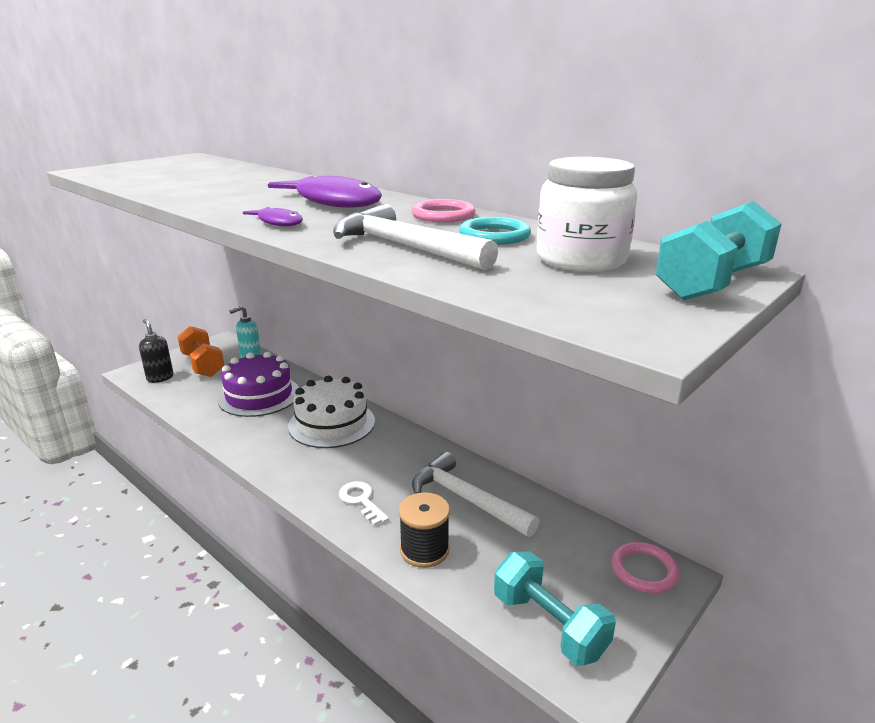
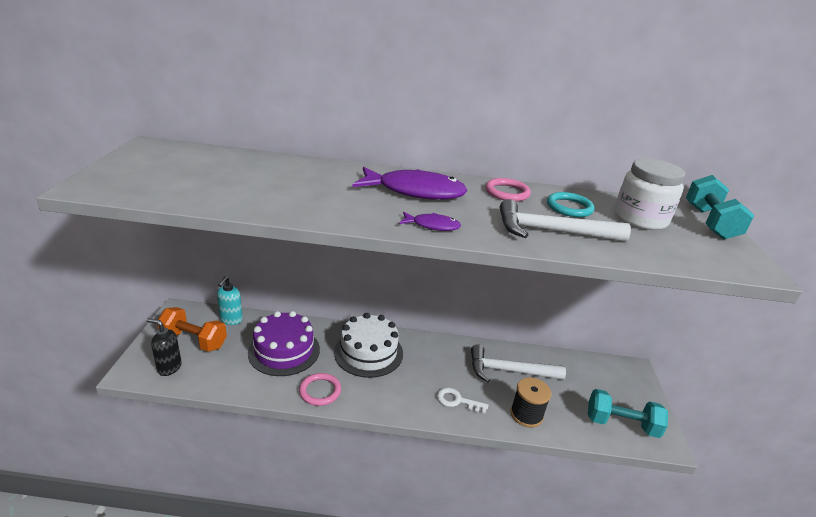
camera: 40 degrees left, 5 degrees up
pink ring [612,542,680,593] -> pink ring moved to [299,373,341,406]

